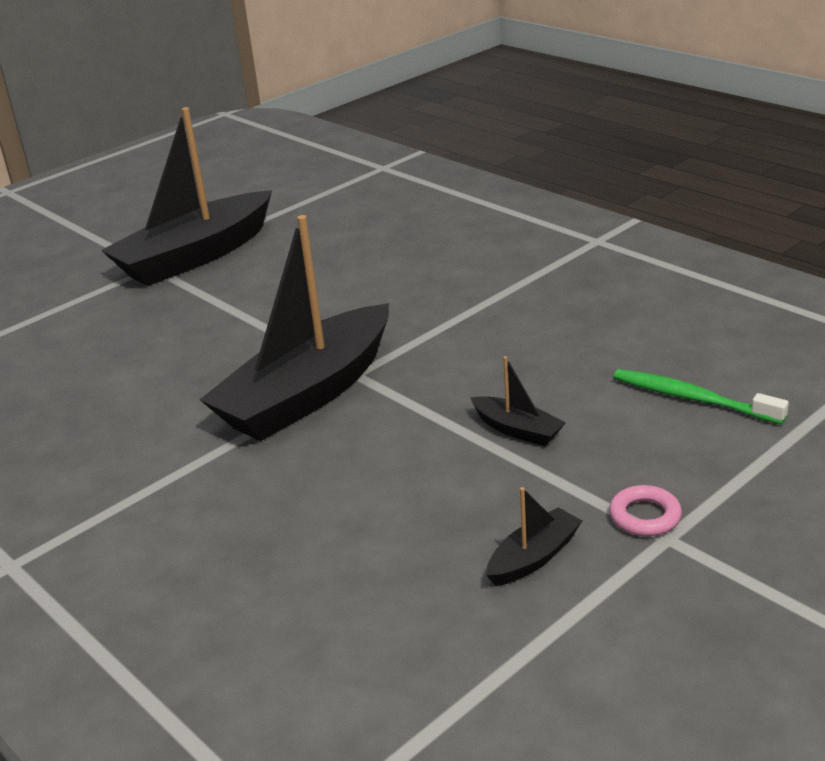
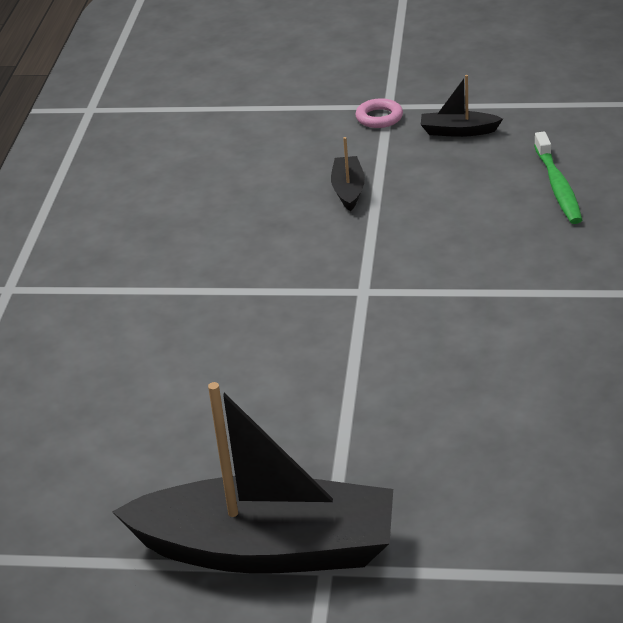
camera: 130 degrees left, 5 degrees up
black boat [199,215,389,441] -> none
green toothbrush [613,369,789,424] -> green toothbrush moved to [534,132,582,224]

